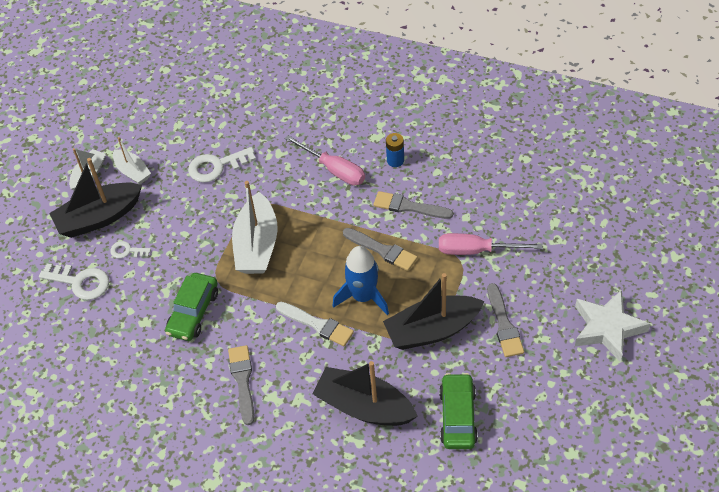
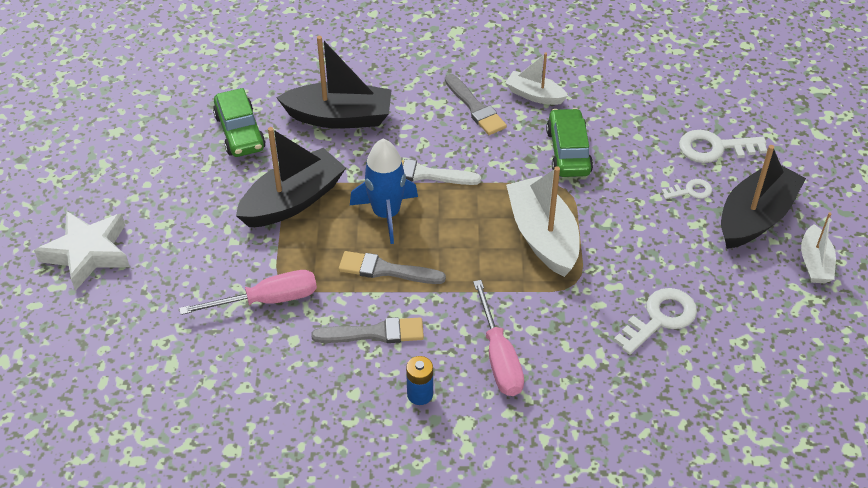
camera: 155 degrees right, 5 degrees down
white boat [113,137,151,184] -> white boat moved to [505,53,568,105]
pink screwdriver [285,135,365,186] -> pink screwdriver turned 120 degrees counterclockwise [473,280,524,396]
grey brush [487,283,524,357] -> none

